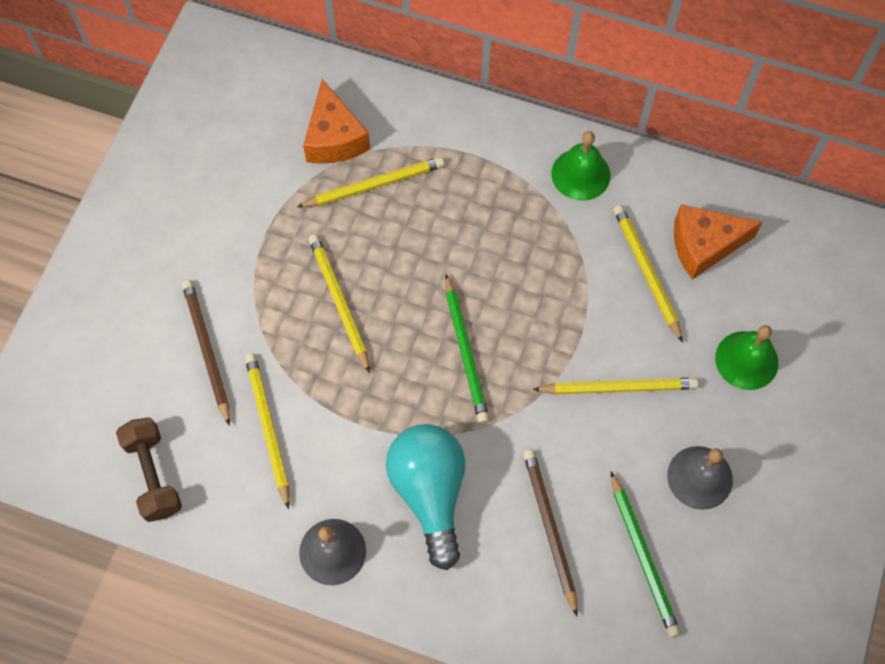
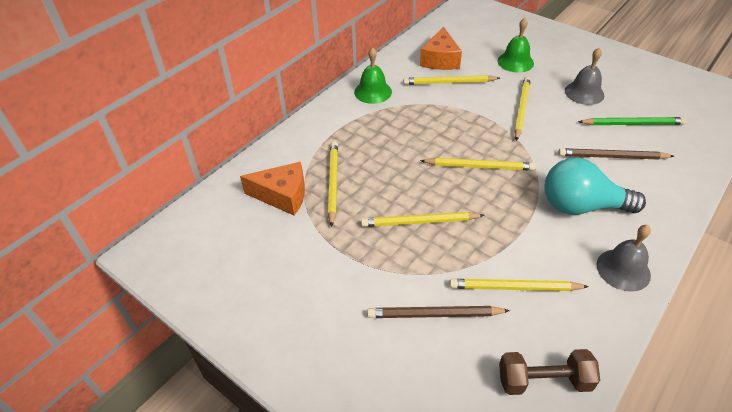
camera: 70 degrees left, 20 degrees down
green pencil [445,274,489,423] -> yellow pencil [420,158,536,171]

